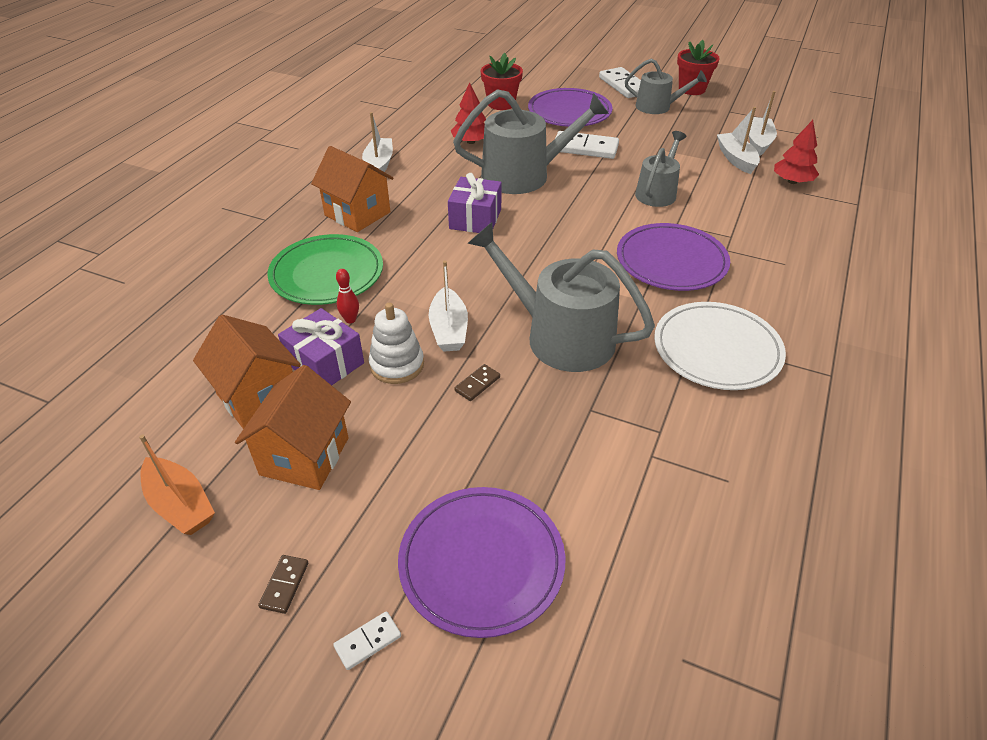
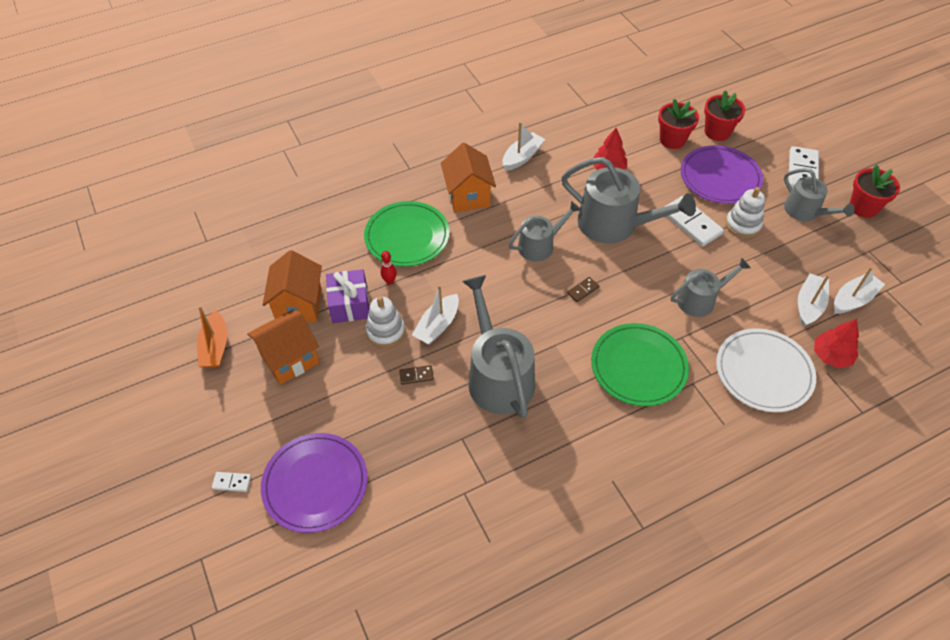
camera: 40 degrees right, 10 degrees up
brown domino [258,555,309,614] -> brown domino moved to [567,277,599,302]
purple gift [448,173,502,233] -> grey watering can [509,201,581,262]
purple plate [617,223,730,291] -> green plate [591,323,689,406]
white plate [654,302,786,390] -> white plate moved to [716,328,816,412]
none -> red flower pot [704,90,746,141]
none -> white stacking toy [725,187,765,238]

